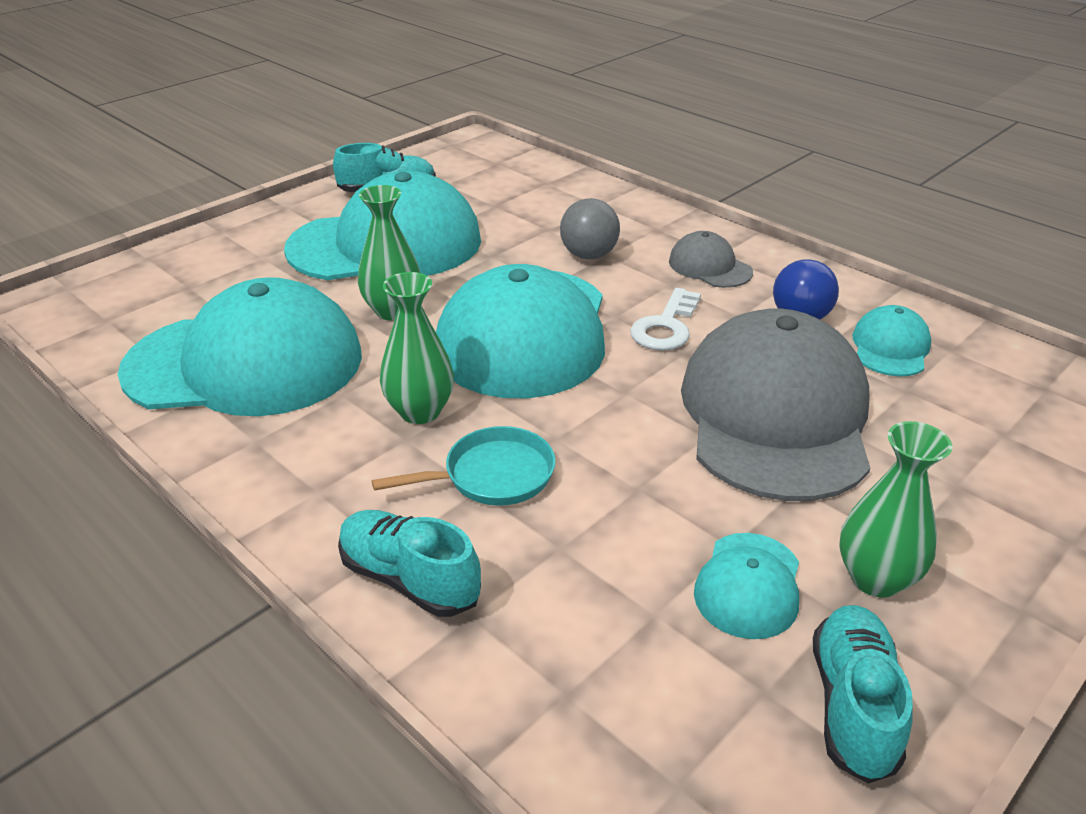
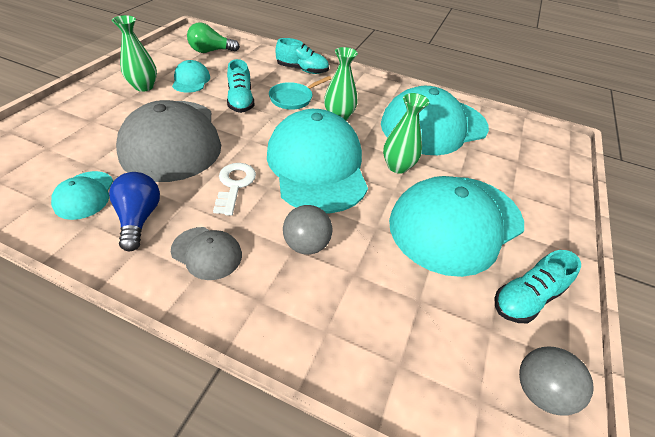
camera: 155 degrees right, 10 degrees up
turquoise shoe [813,605,913,784] -> turquoise shoe moved to [227,59,254,113]
none -> green light bulb [187,22,240,53]
none -> grey ball [519,347,593,416]

